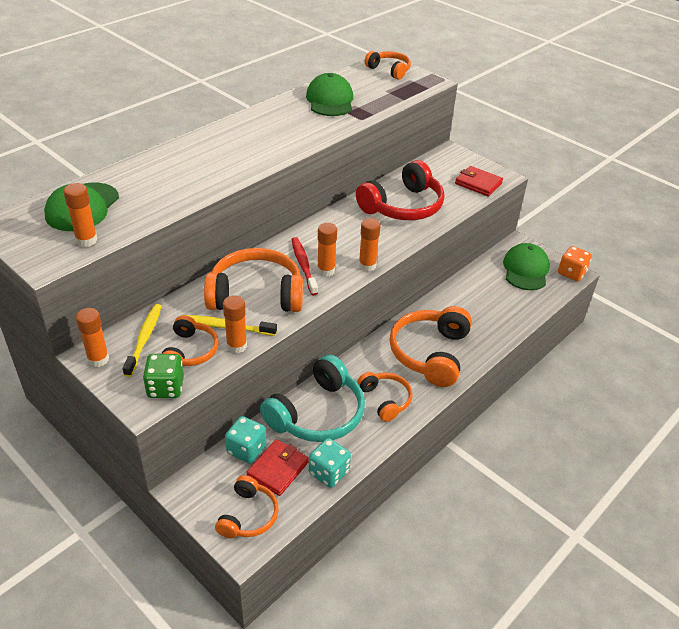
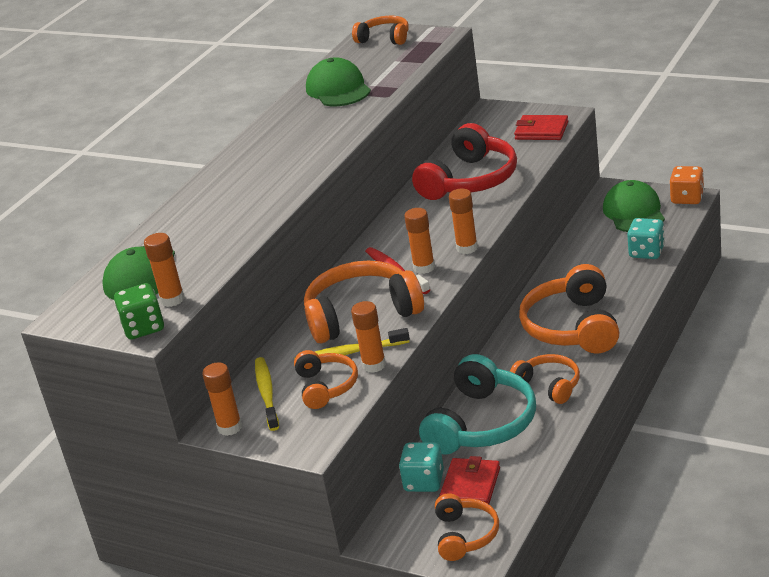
camera: 10 degrees left, 10 degrees down
green dice [143,354,184,398] -> green dice moved to [114,283,164,339]
turquoise dice [309,438,351,488] -> turquoise dice moved to [627,218,665,259]

